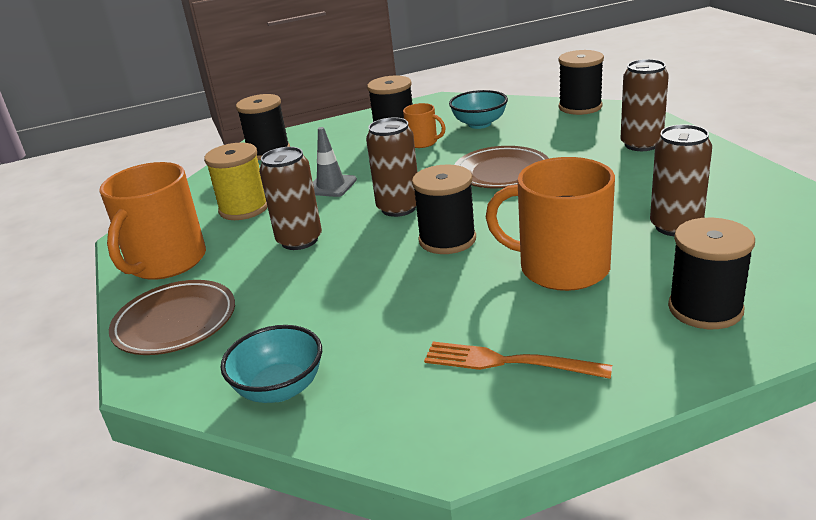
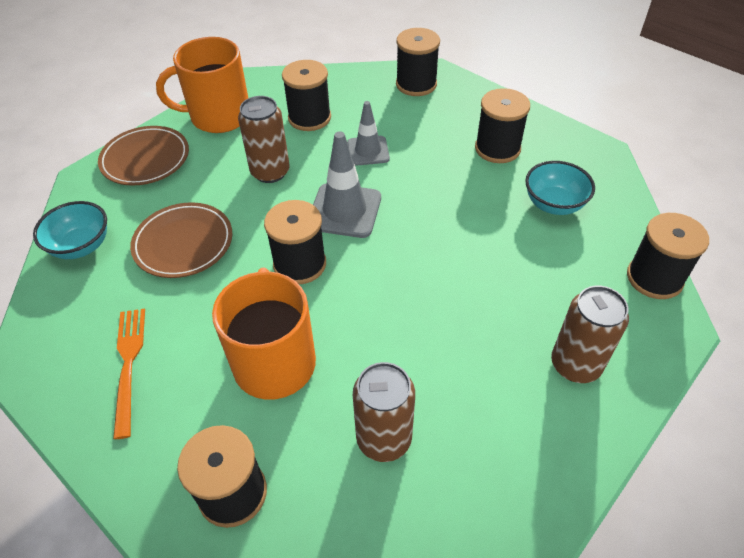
camera: 60 degrees right, 20 degrees up
yellow spool [204,143,268,220] -> black spool [282,60,331,131]
brown can [366,118,417,217] -> grey traffic cone [313,131,381,238]
orange mug [403,103,446,148] -> none
brown plate [455,146,549,189] -> brown plate moved to [130,202,232,278]

